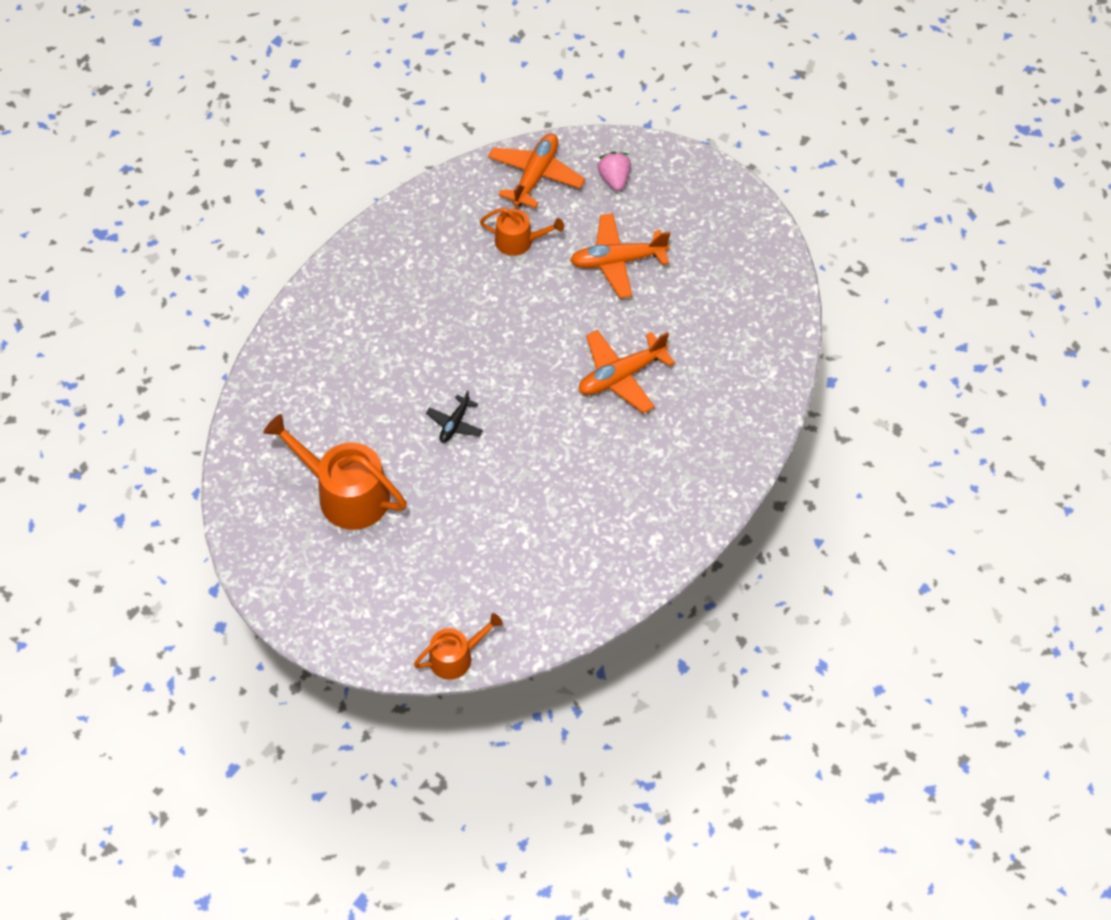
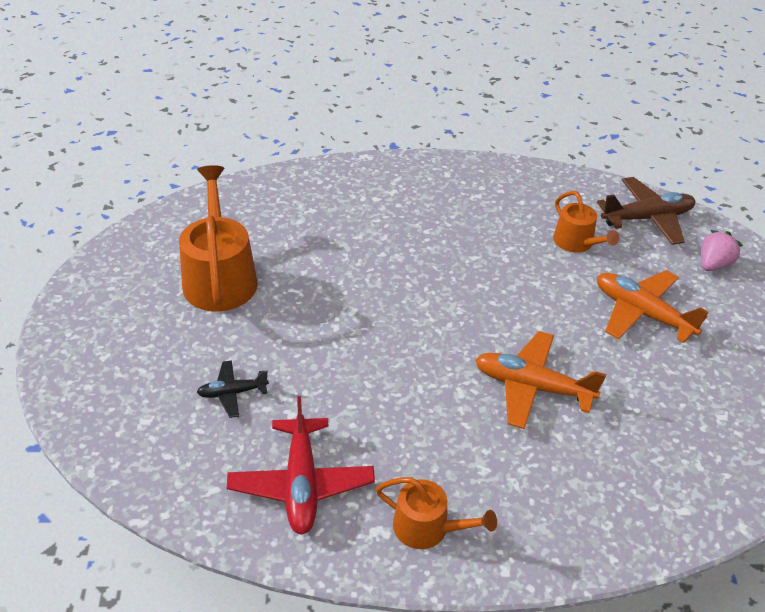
camera: 50 degrees right, 15 degrees down
orange watering can [414,613,503,680] -> orange watering can moved to [376,477,497,549]
black plane [426,390,483,443] -> black plane moved to [197,360,269,418]
orange plane [488,133,585,208] -> brown plane [597,177,695,245]
none -> red plane [227,396,375,535]

